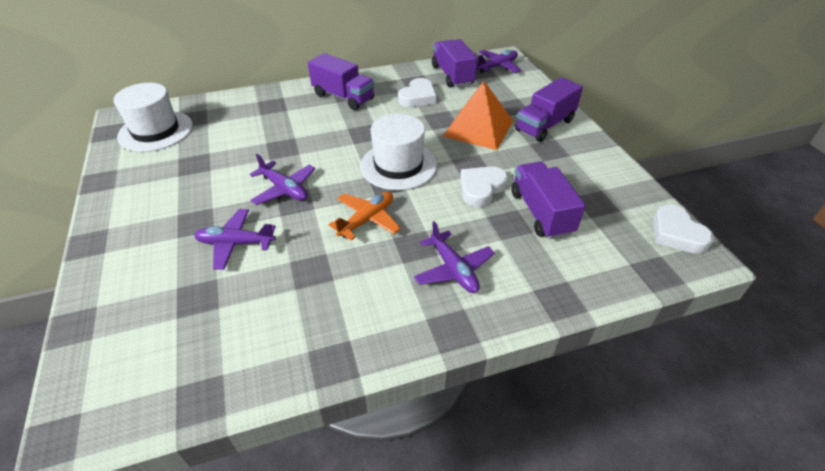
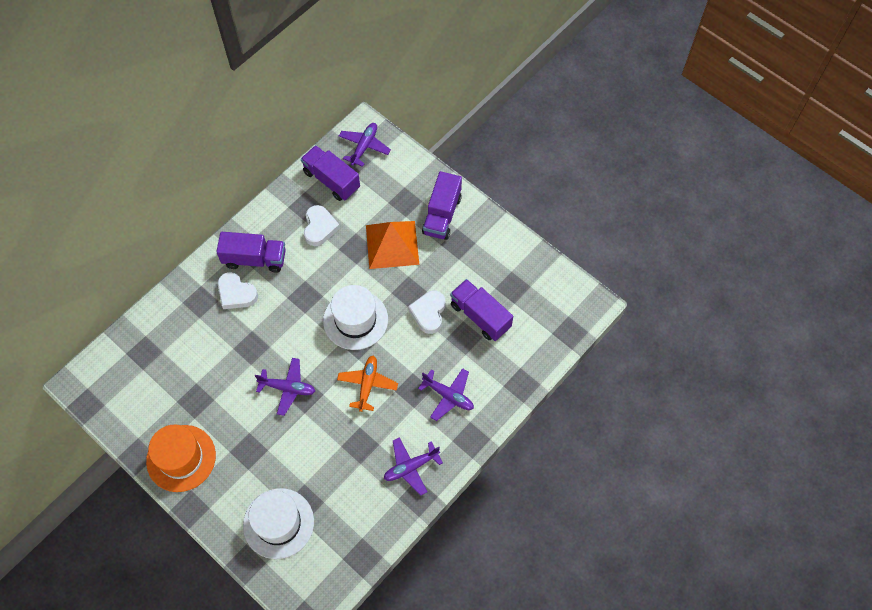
camera: 30 degrees left, 20 degrees up
white hat [113,83,193,152] -> white hat moved to [243,488,314,559]
purple plane [194,209,276,270] -> purple plane moved to [384,437,443,496]
white heart [653,204,714,254] -> white heart moved to [218,272,258,309]
none -> orange hat [146,424,216,492]

